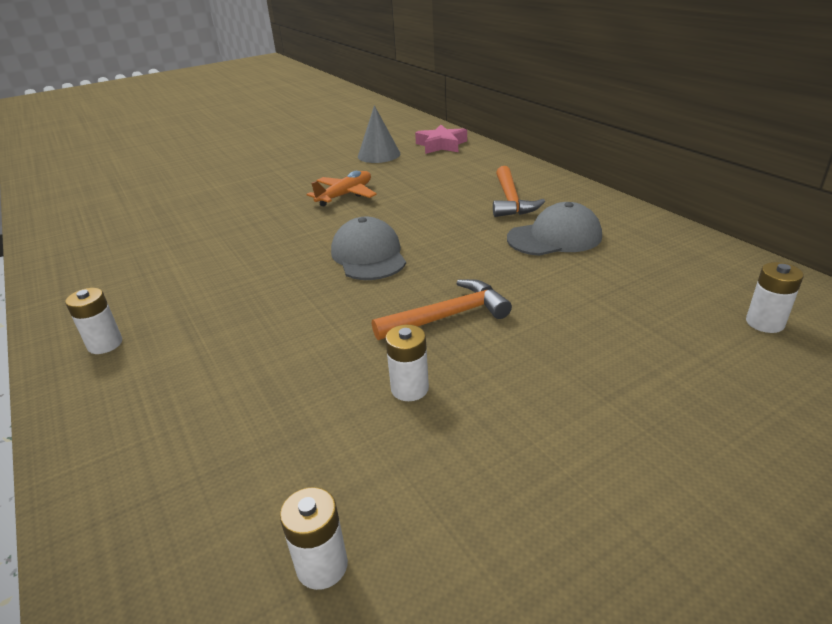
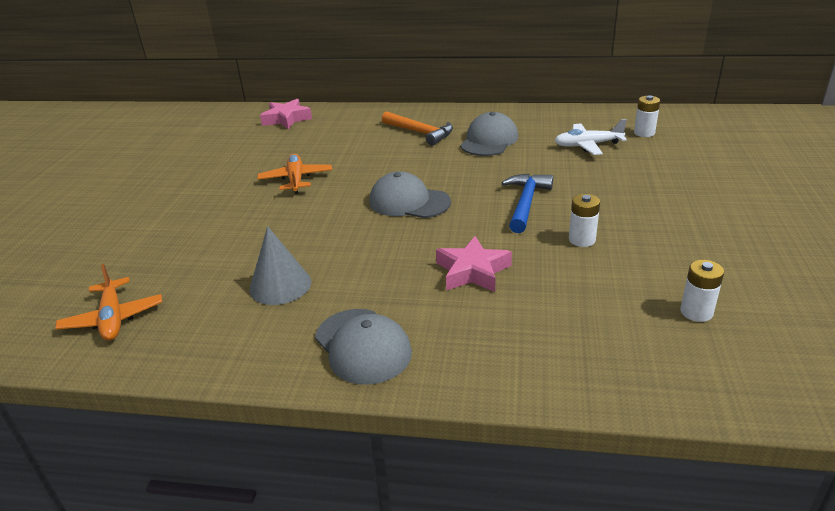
camera: 50 degrees left, 0 degrees up
white battery [65,288,122,354] -> grey cap [315,309,412,385]
grey cone [358,105,401,163] -> grey cone moved to [249,226,311,305]
orange hammer [372,279,512,340] -> blue hammer [501,173,553,233]
none -> orange plane [55,264,162,341]
none -> pink star [436,236,512,292]
none -> white plane [554,119,627,155]

